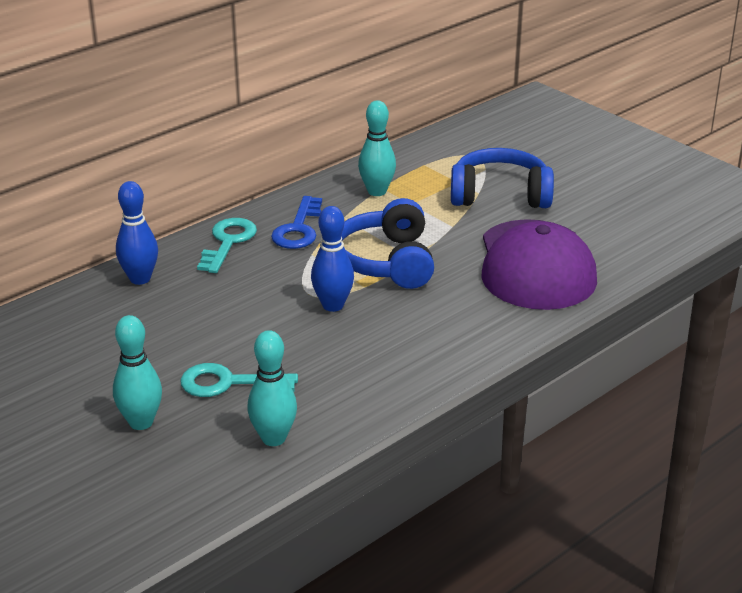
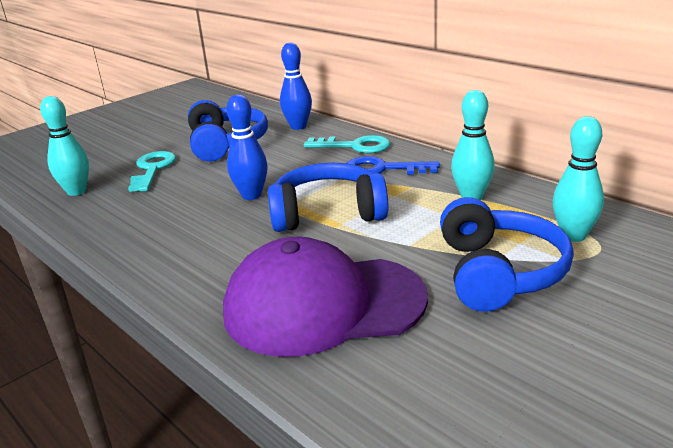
camera: 90 degrees right, 5 degrees down
turquoise bowling pin [113,315,162,430] -> turquoise bowling pin moved to [553,116,604,242]
none -> blue headphones [188,100,268,161]

